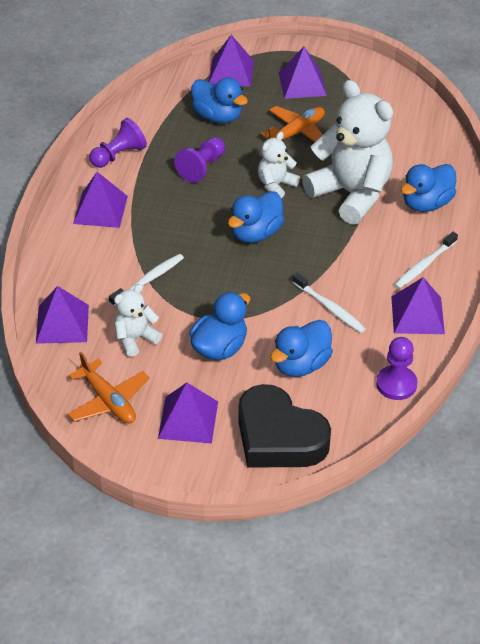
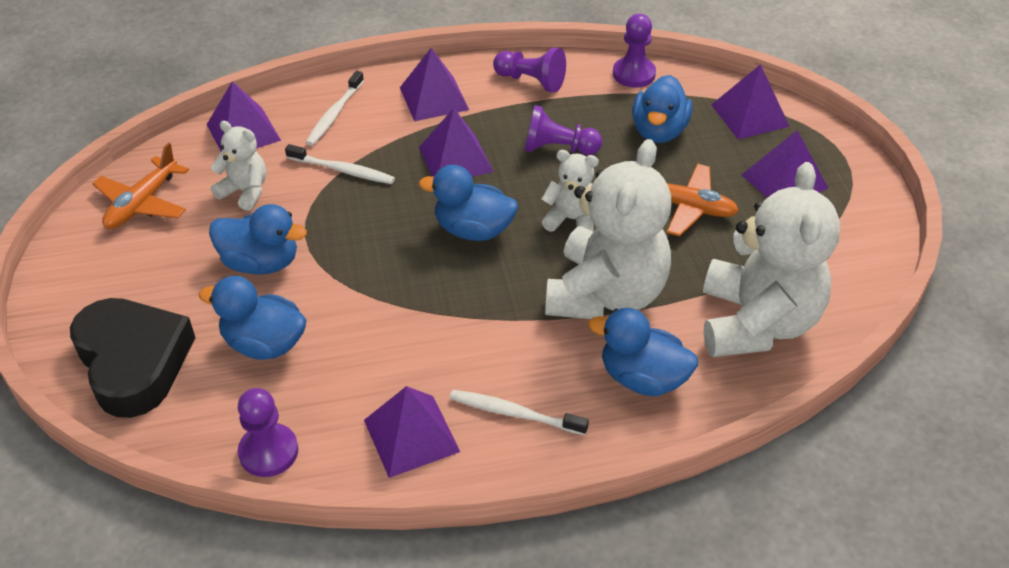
camera: 65 degrees right, 0 degrees up
purple pyramid [158,383,218,444] -> purple pyramid moved to [419,108,494,177]
black heart [238,384,331,468] -> black heart turned 135 degrees clockwise [70,298,195,418]
white toothbrush [292,273,366,333] -> white toothbrush moved to [305,71,364,146]
none -> purple pawn [613,14,656,88]
none -> white teddy bear [703,162,841,357]

